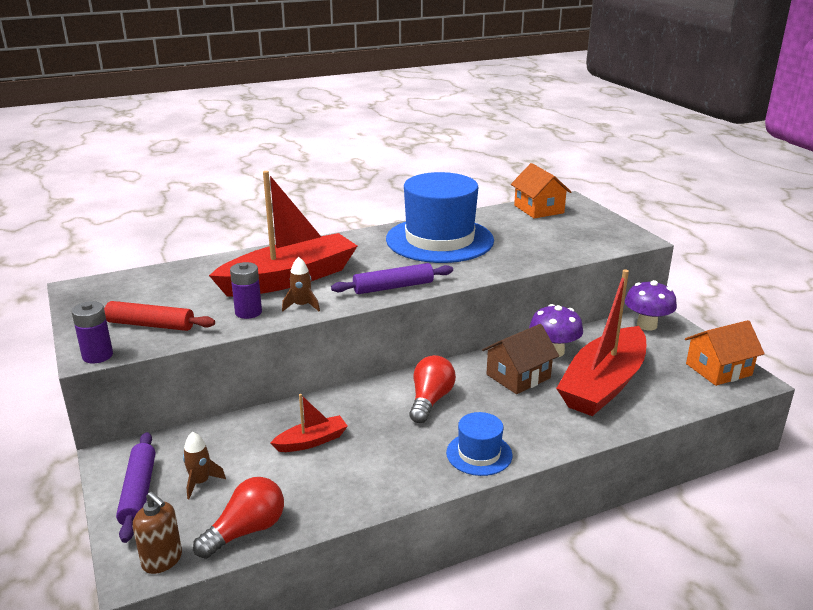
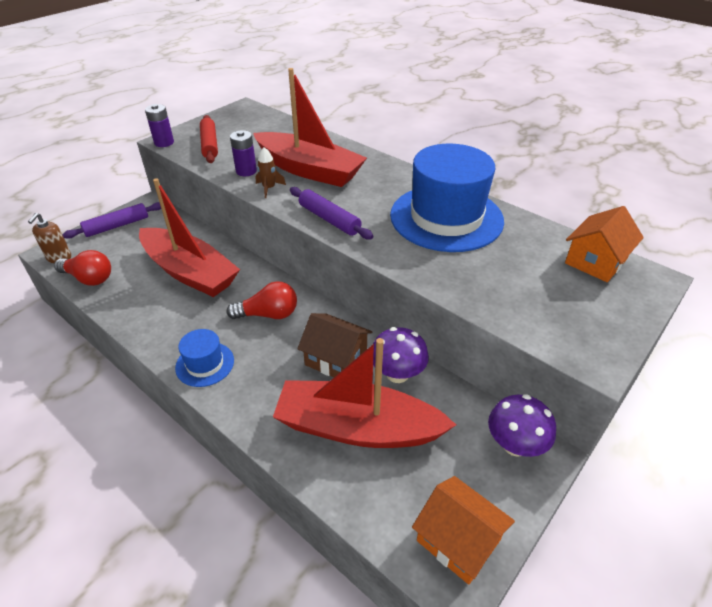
camera: 65 degrees right, 15 degrees up
brown rocket [183,432,226,499] -> none
red boat [271,394,348,452] -> red boat [139,178,240,297], size x2.24

